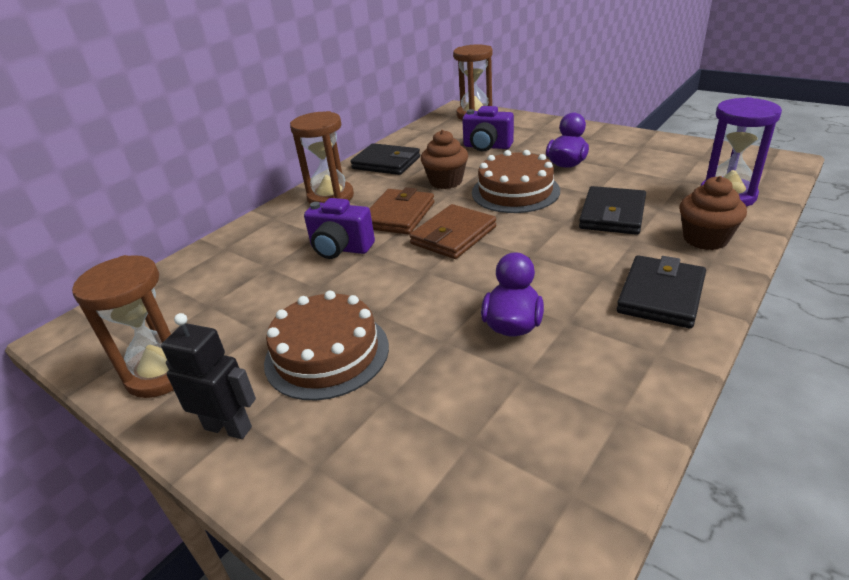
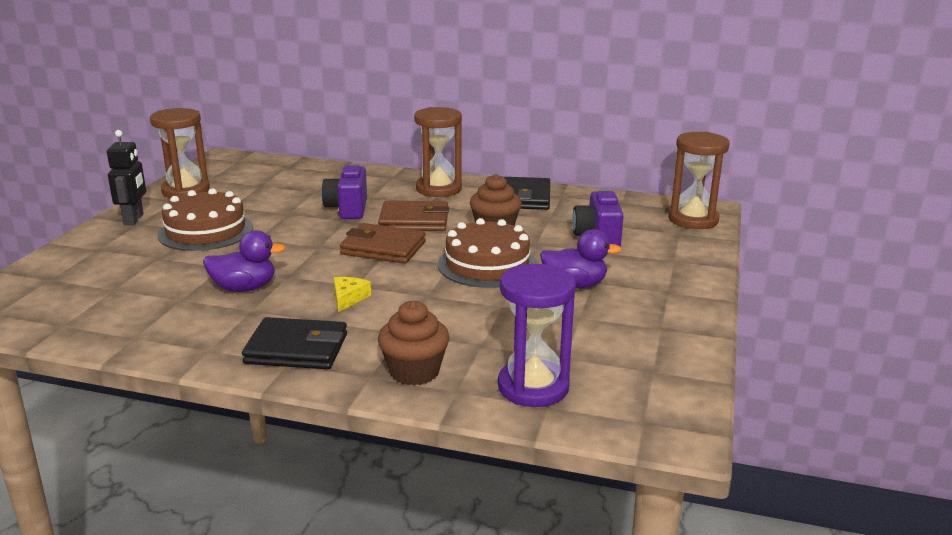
camera: 65 degrees right, 10 degrees down
black wallet [579,186,646,235] -> none
none -> yellow cheese [334,277,371,312]

